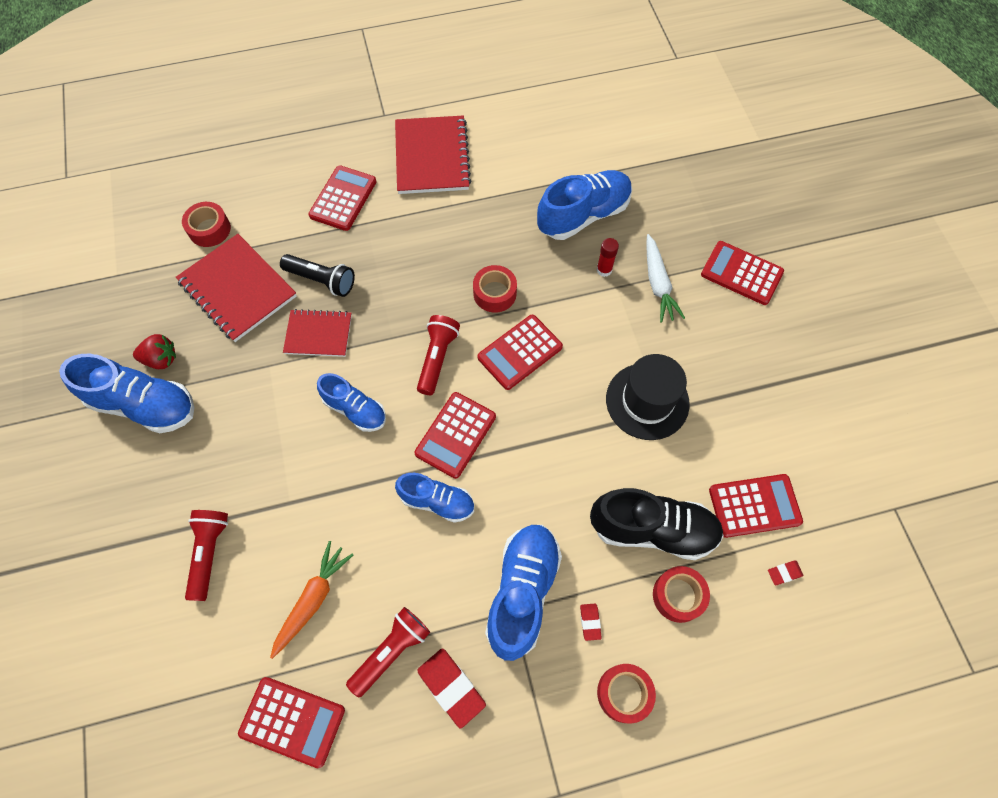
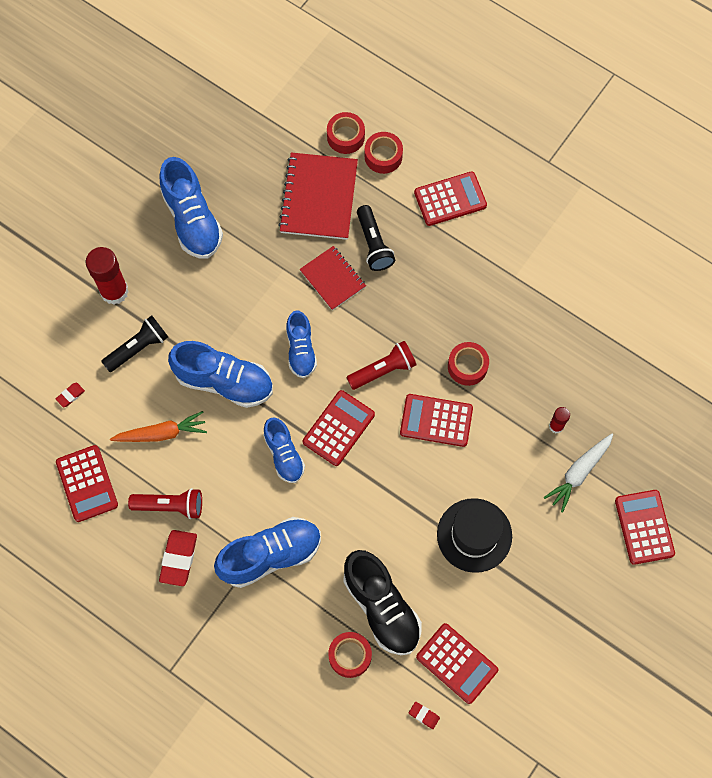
camera: 50 degrees right, 5 degrees up
red strawberry [133,334,176,369] -> none
red flashlight [185,510,228,601] -> black flashlight [101,315,168,372]
red notebook [395,116,471,194] -> none
red calculator [414,392,496,479] -> red calculator turned 135 degrees clockwise [303,390,375,466]
blue shoe [537,170,632,240] -> blue shoe moved to [168,341,273,408]
red eraser [580,604,602,641] -> red eraser moved to [56,383,85,407]
red tape [597,664,656,723] -> red tape moved to [365,132,403,174]
none -> red glue stick [86,247,129,305]

